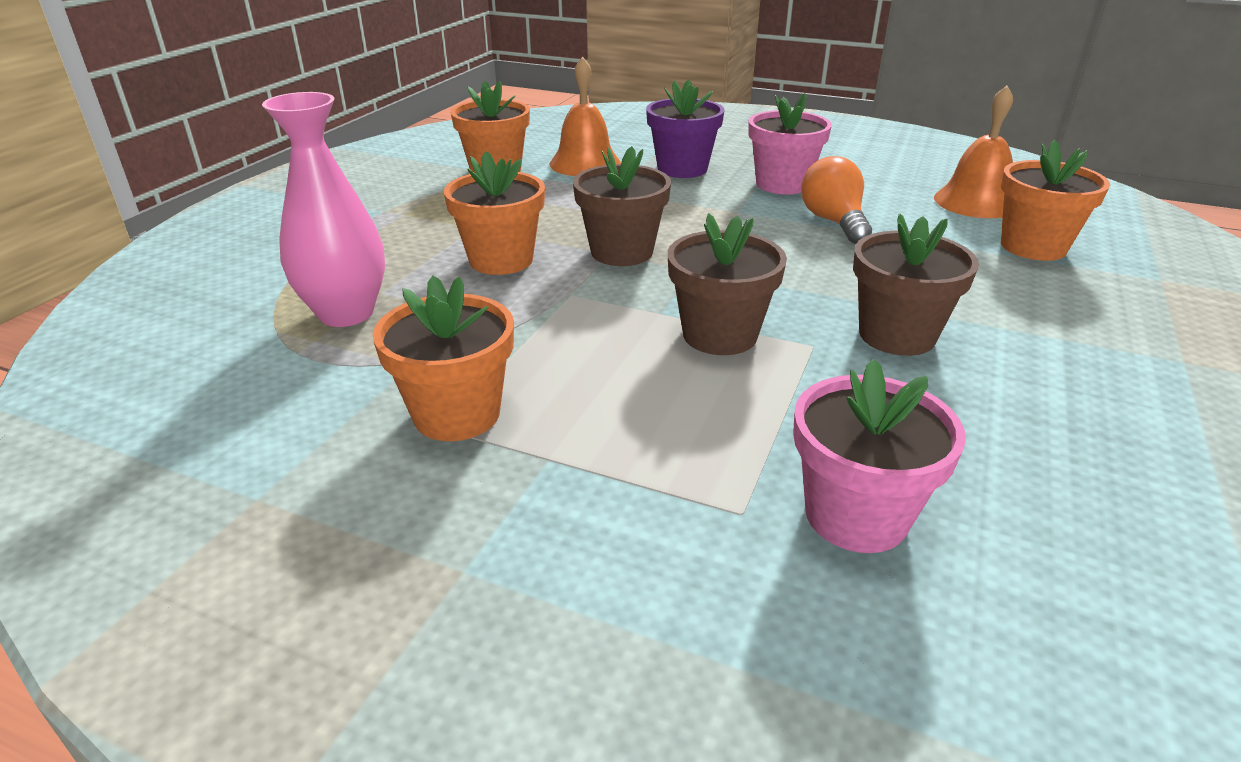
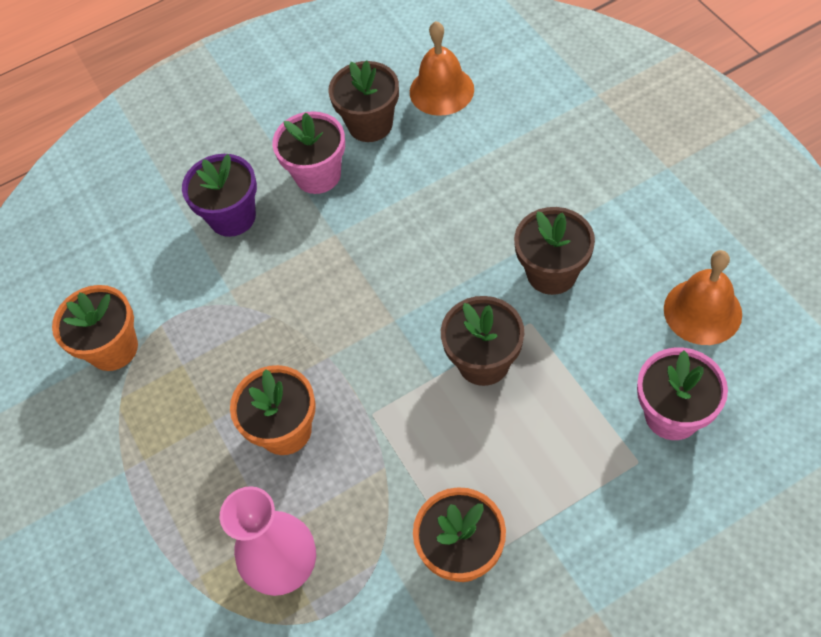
camera: 45 degrees left, 25 degrees up
orange bell [550,57,621,176] -> orange bell moved to [664,250,742,345]
brown flower pot [573,146,671,266] -> brown flower pot moved to [328,61,399,142]
orange light bulb [801,156,872,244] -> none
orange flower pot [1001,140,1110,261] -> none

